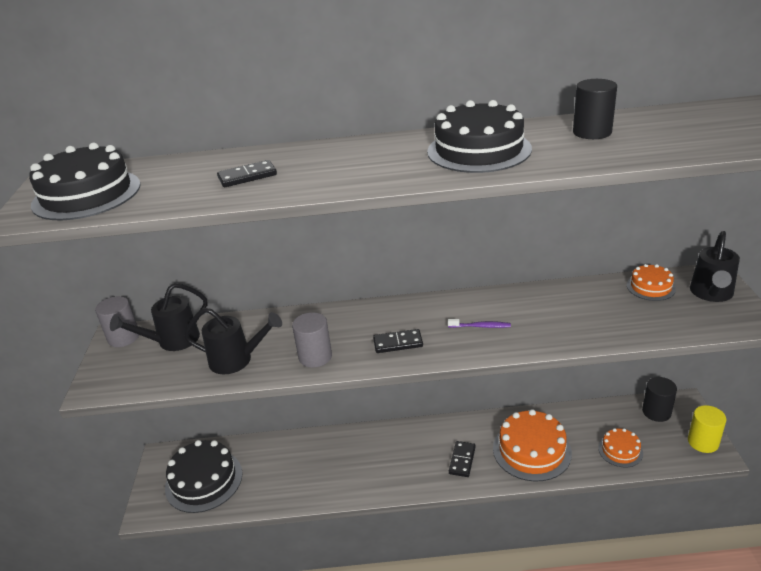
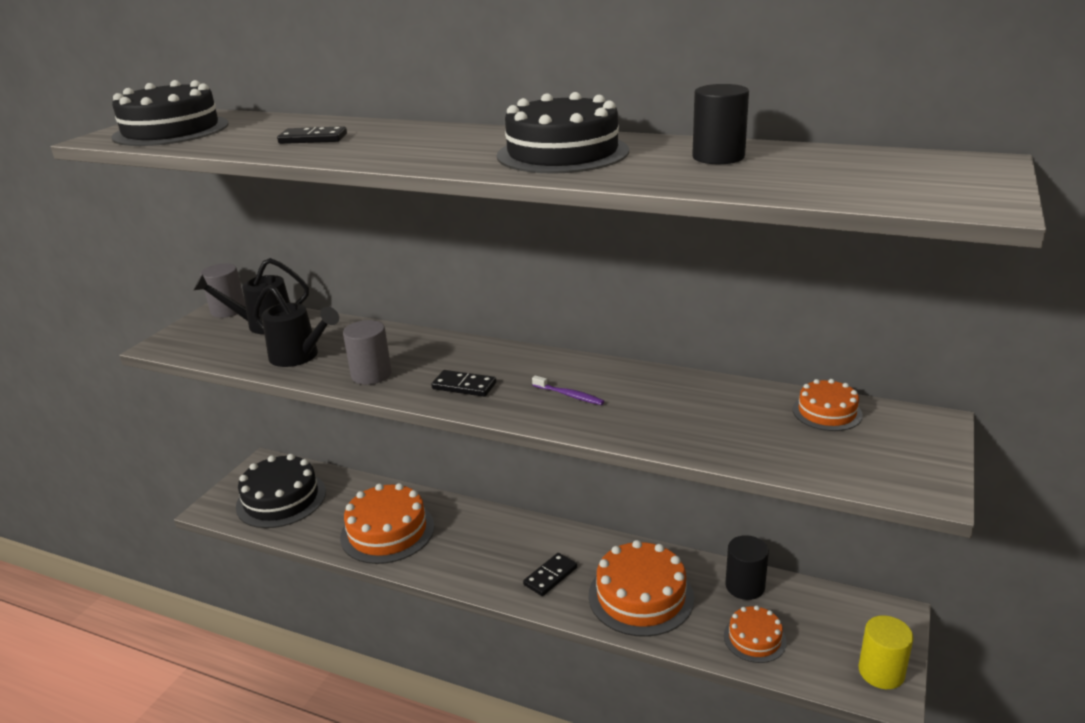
camera: 25 degrees right, 5 degrees down
black cylinder [642,377,677,422] -> black cylinder moved to [725,535,769,600]
black watering can [690,231,740,302] -> none
none -> orange cake [340,483,434,564]

